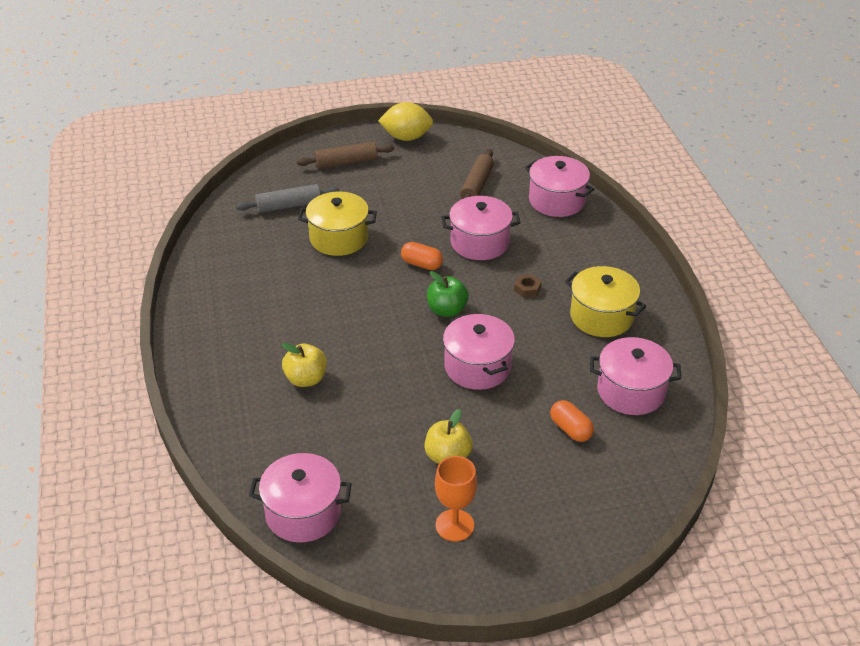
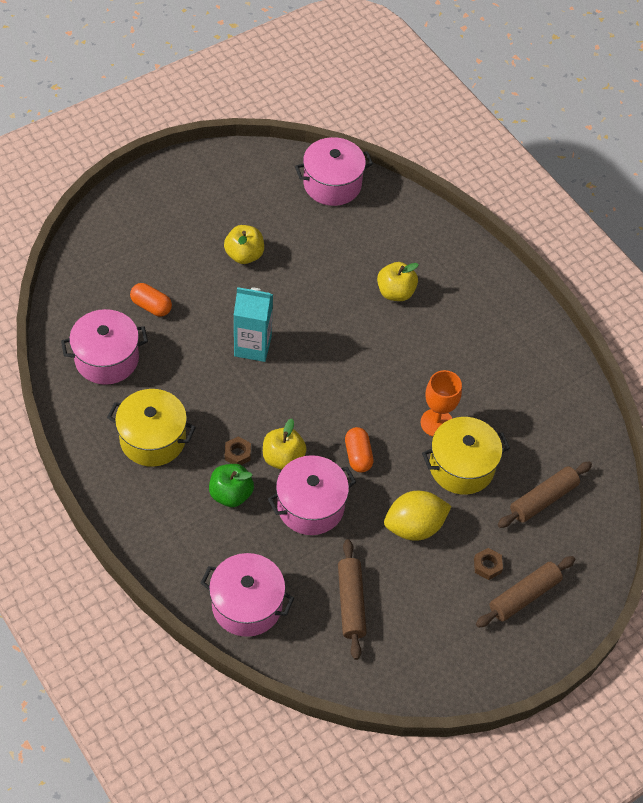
camera: 155 degrees right, 15 degrees up
grey rolling pin [236,184,340,213] -> brown rolling pin [497,461,592,528]
yellow lemon [378,102,433,141] -> yellow lemon moved to [384,491,452,541]
orange capsule [401,242,443,270] -> orange capsule turned 75 degrees clockwise [345,427,373,473]
green apple [427,271,469,317] -> green apple moved to [209,464,254,507]
orange goblet [435,456,477,542] -> orange goblet moved to [421,370,462,436]
pink pot [443,314,515,390] -> turquoise carton [234,287,273,362]
none -> yellow apple [263,419,307,470]
none -> brown nut [474,548,503,580]

